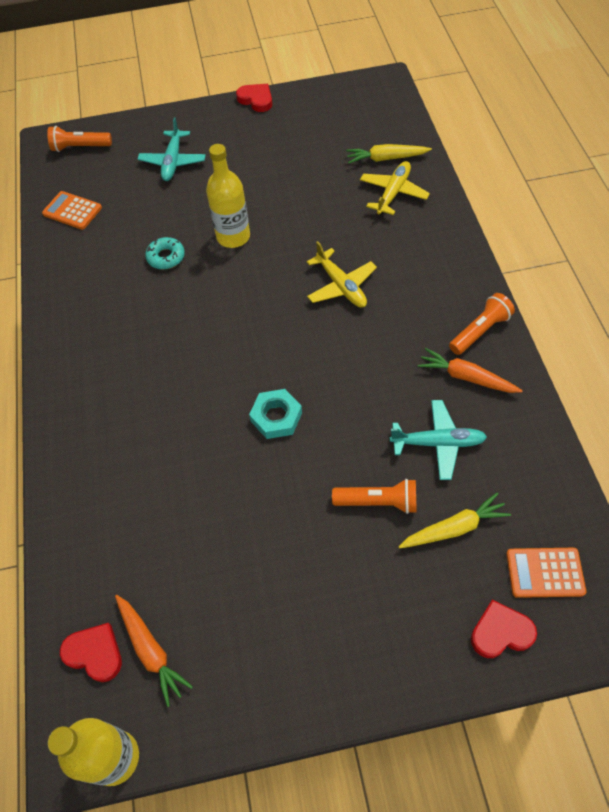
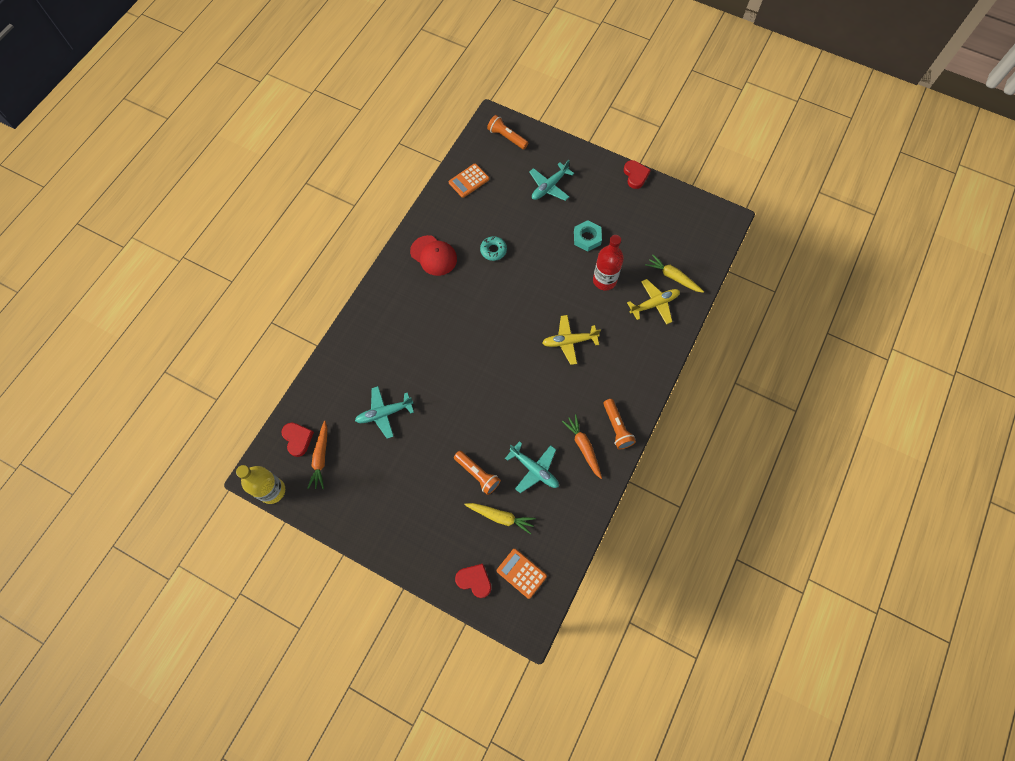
camera: 35 degrees right, 10 degrees up
orange calculator [42,191,102,230] -> orange calculator turned 105 degrees counterclockwise [449,164,489,198]
yellow bottle [206,144,250,248] -> none
turquoise nut [249,389,302,439] -> turquoise nut moved to [574,220,602,251]
yellow plane [307,241,377,308] -> yellow plane turned 75 degrees clockwise [542,315,601,365]
orange flashlight [449,293,515,355] -> orange flashlight turned 75 degrees clockwise [603,399,636,449]
none -> turquoise plane [355,386,414,439]
none -> red cap [410,235,457,276]
none -> red bottle [593,235,624,290]

